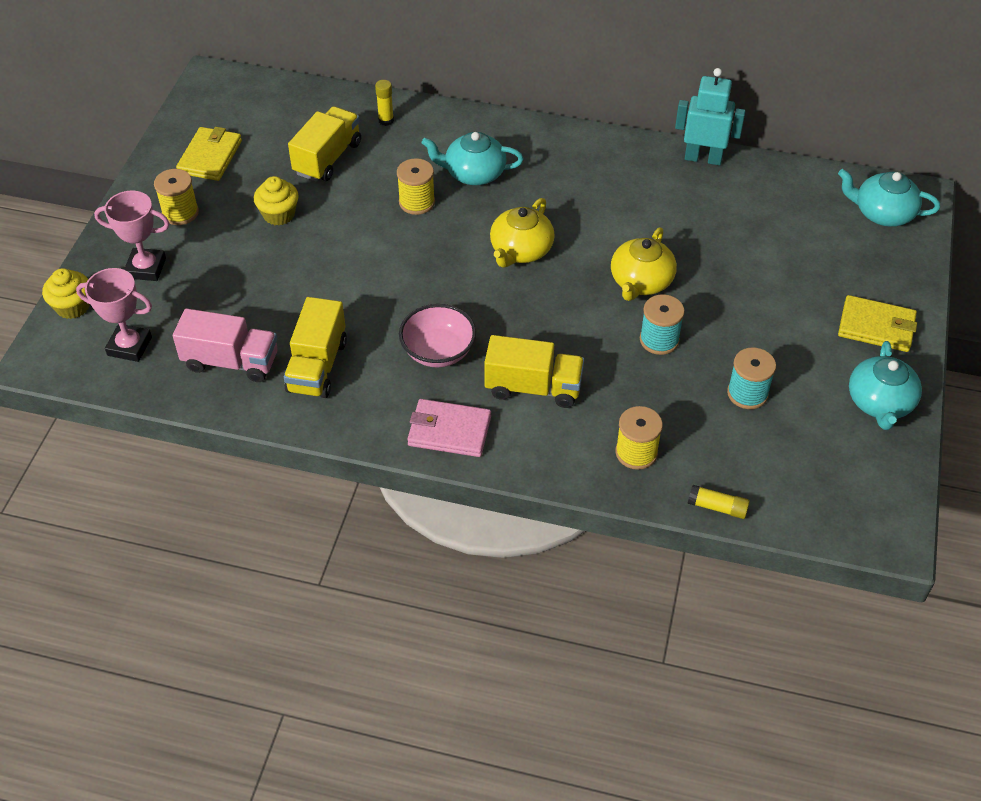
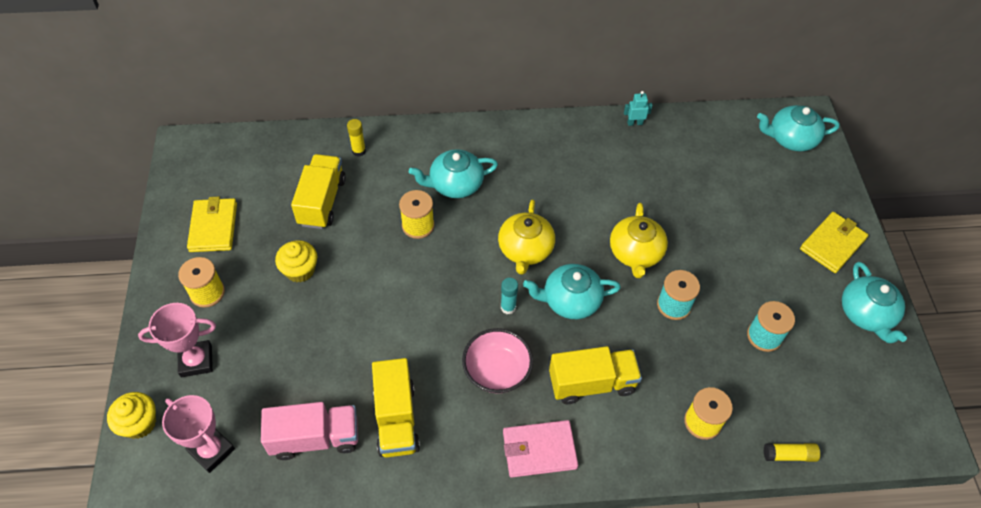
camera: 20 degrees left, 5 degrees up
pink trophy [76,268,152,362] -> pink trophy turned 45 degrees clockwise [162,395,235,473]
turquoise robot [675,68,745,165] -> turquoise robot [624,91,653,126], size x0.49
yellow wallet [838,295,917,352] -> yellow wallet turned 45 degrees counterclockwise [800,212,868,273]
none -> turquoise glue stick [501,278,518,315]
none -> turquoise teapot [523,264,621,319]

